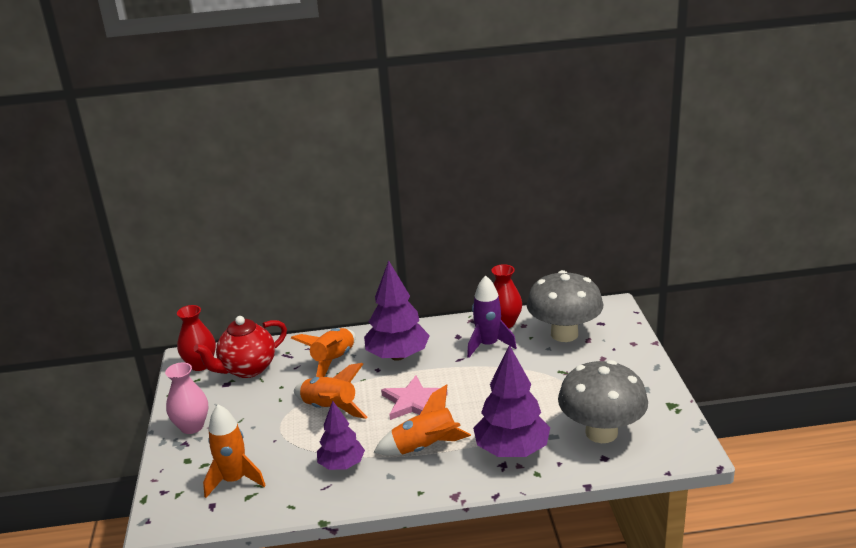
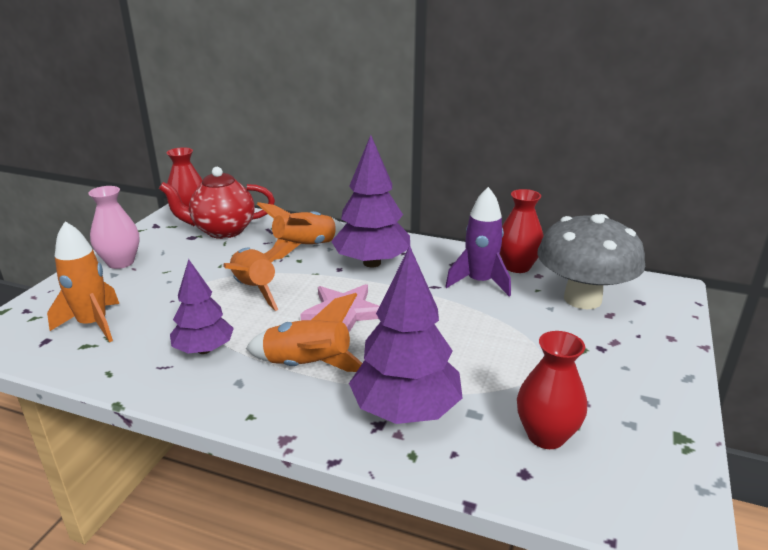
camera: 25 degrees right, 0 degrees up
grey mushroom [558,360,648,443] -> red vase [517,331,587,449]

